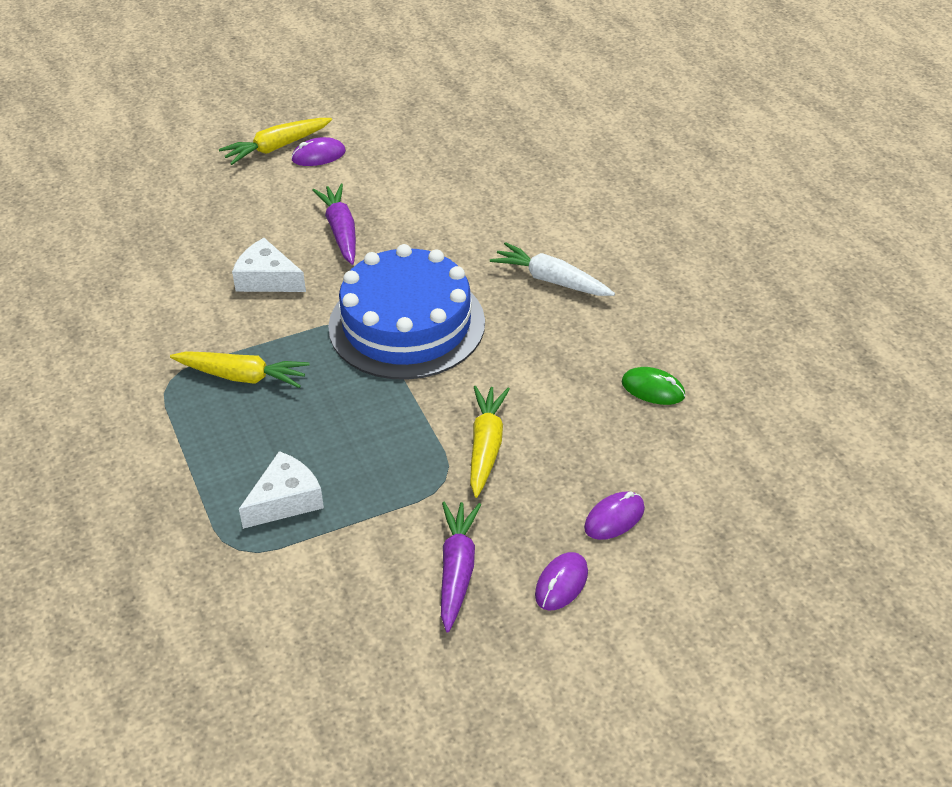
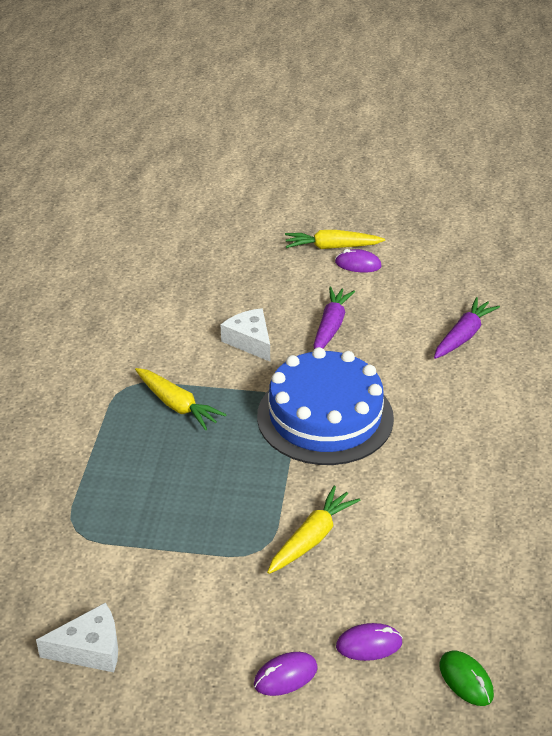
camera: 30 degrees right, 5 degrees down
white cheese [239,451,324,529] -> white cheese moved to [36,603,118,672]
purple carrot [441,502,481,633] -> purple carrot moved to [434,297,500,359]
white carrot [490,242,615,296] -> none
green mouse [621,367,685,405] -> green mouse moved to [439,650,494,706]

